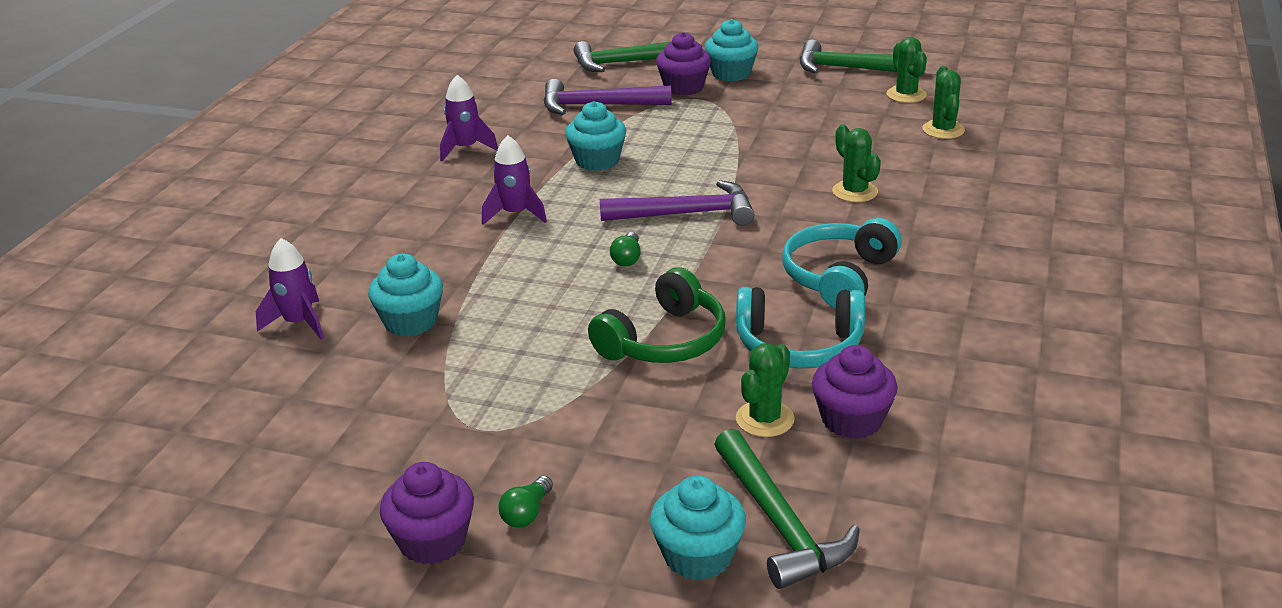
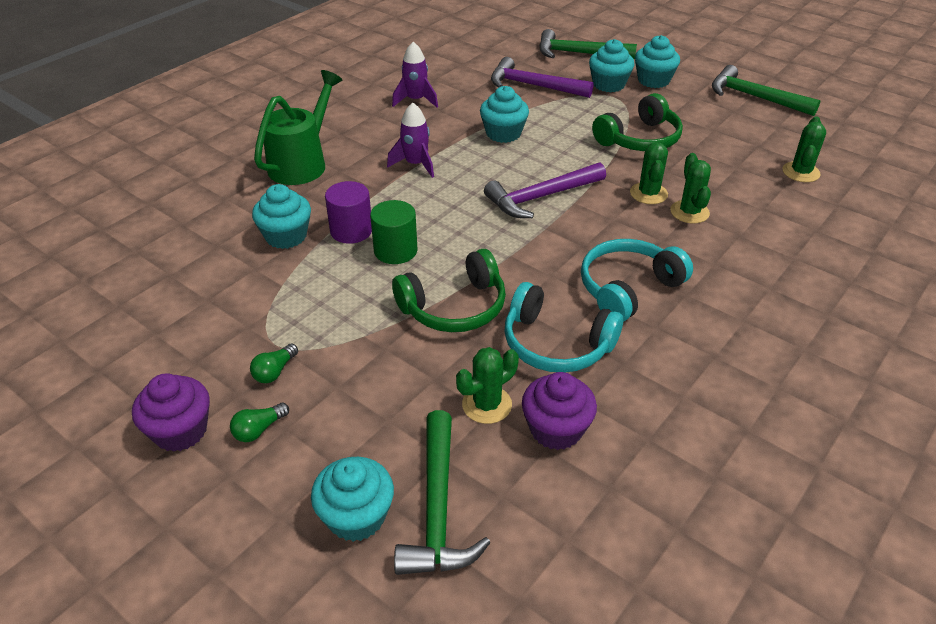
camera: 20 degrees right, 10 degrees up
purple rocket [256,238,324,340] -> none
purple hammer [600,180,754,226] -> purple hammer turned 135 degrees clockwise [484,162,606,218]
green light bulb [610,232,641,266] -> green light bulb moved to [250,343,298,383]
purple cupcake [656,32,711,96] -> turquoise cupcake [589,39,635,93]
green cactus [886,37,927,103] -> green cactus moved to [630,142,668,204]
none -> green watering can [254,70,342,185]
none -> purple cylinder [325,181,372,244]
none -> green cylinder [370,200,418,264]
none -> green headphones [592,93,683,151]

